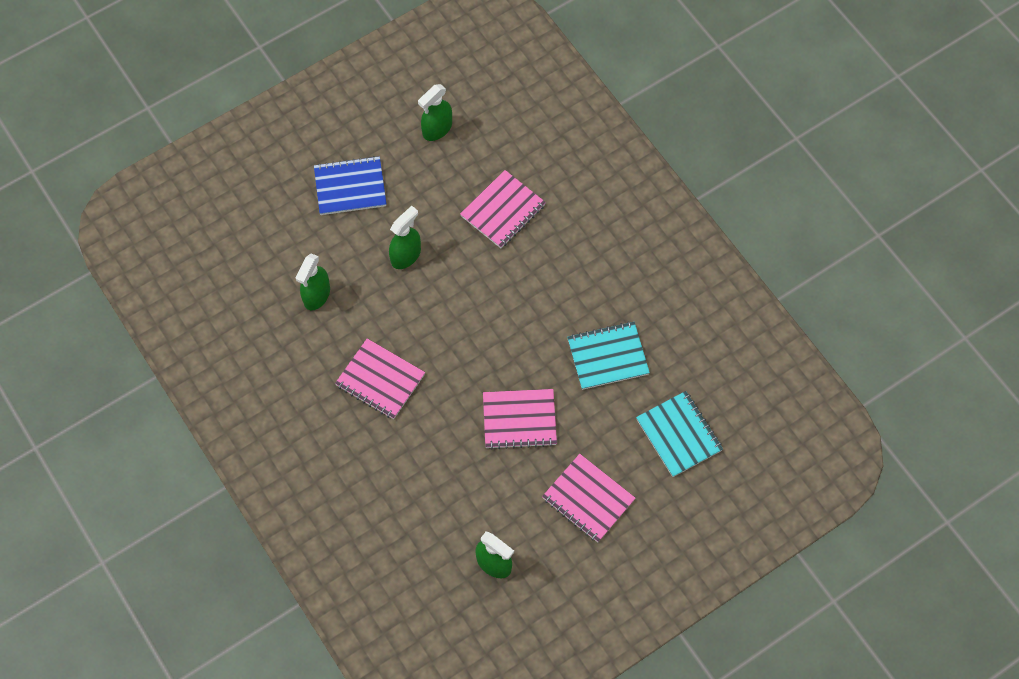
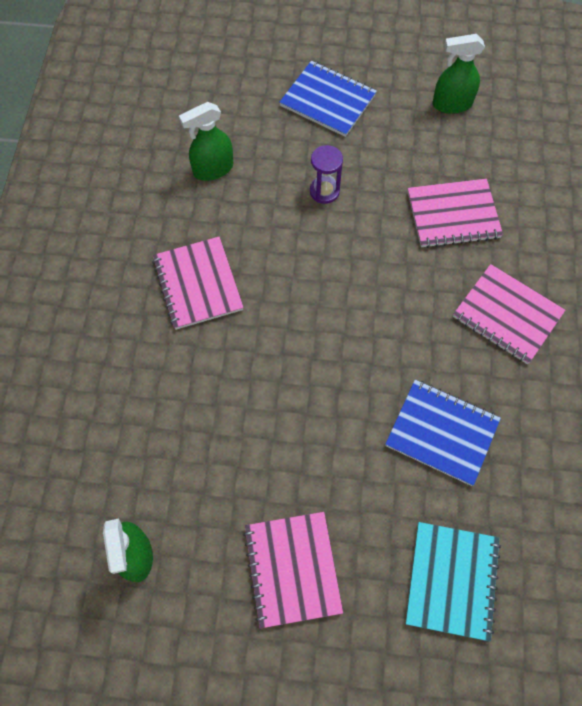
camera: 40 degrees right, 0 degrees up
green spray bottle [389,206,421,269] -> purple hourglass [310,145,343,204]
pink notebook [483,389,557,449] -> pink notebook moved to [453,264,565,364]
turquoise notebook [567,321,650,390] -> blue notebook [385,380,501,486]

